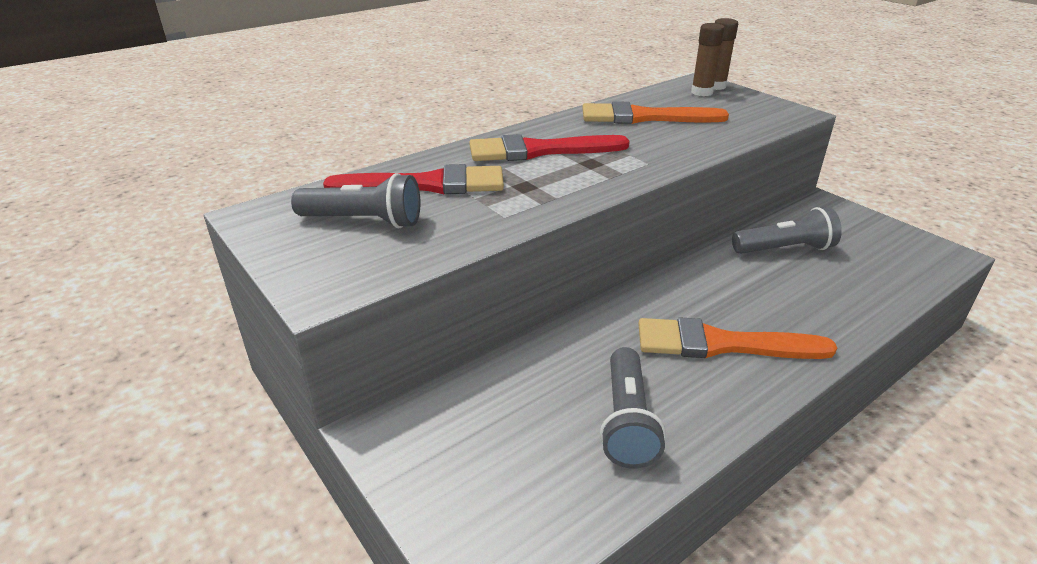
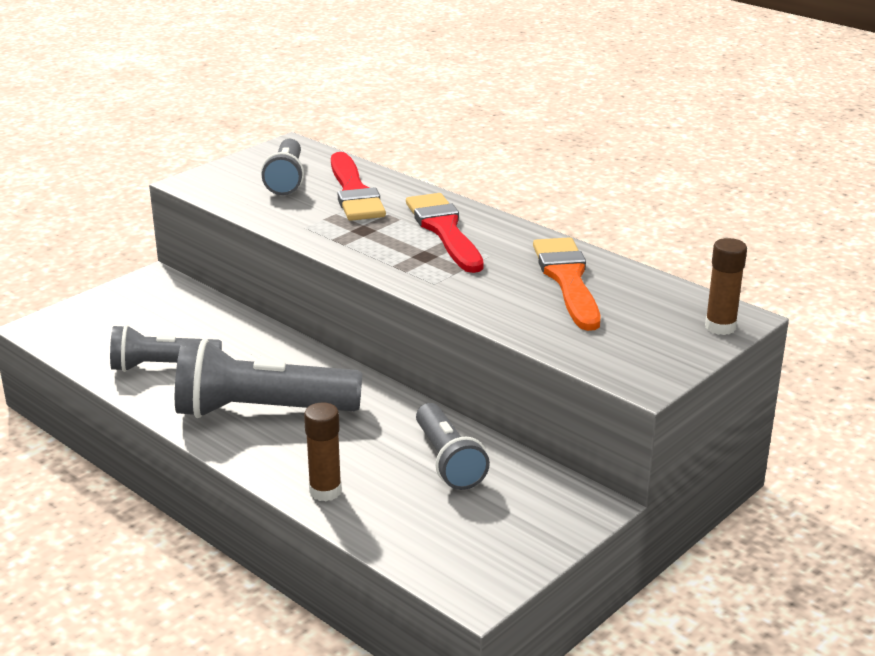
camera: 80 degrees right, 5 degrees down
orange brush [638,317,837,359] -> grey flashlight [175,339,362,418]
brown glue stick [691,23,725,96] -> brown glue stick moved to [304,403,342,501]

